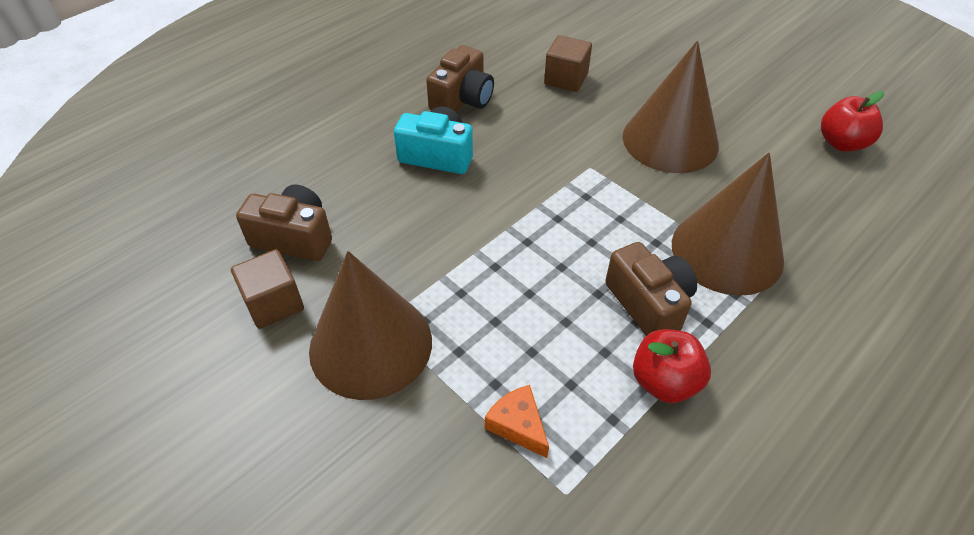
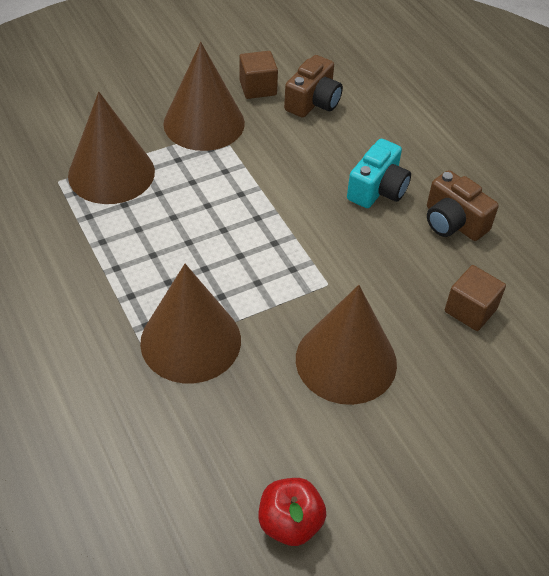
camera: 105 degrees right, 0 degrees up
orange cheese [485,385,549,458] -> brown cone [68,92,155,204]
brown camera [605,242,697,336] -> none
red apple [633,329,711,403] -> none

